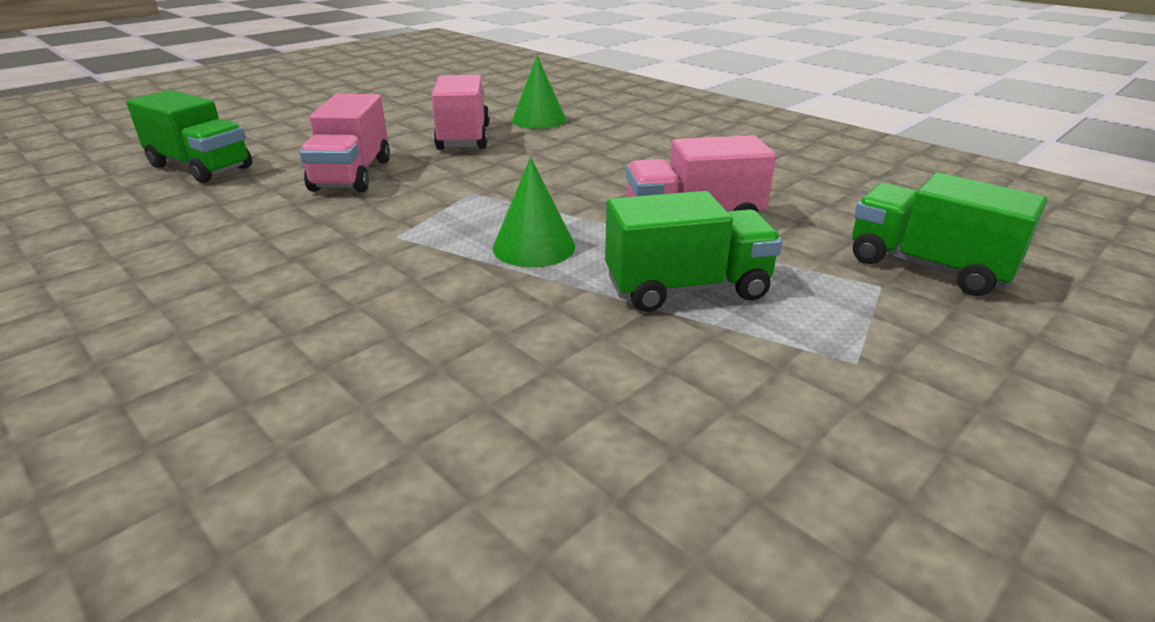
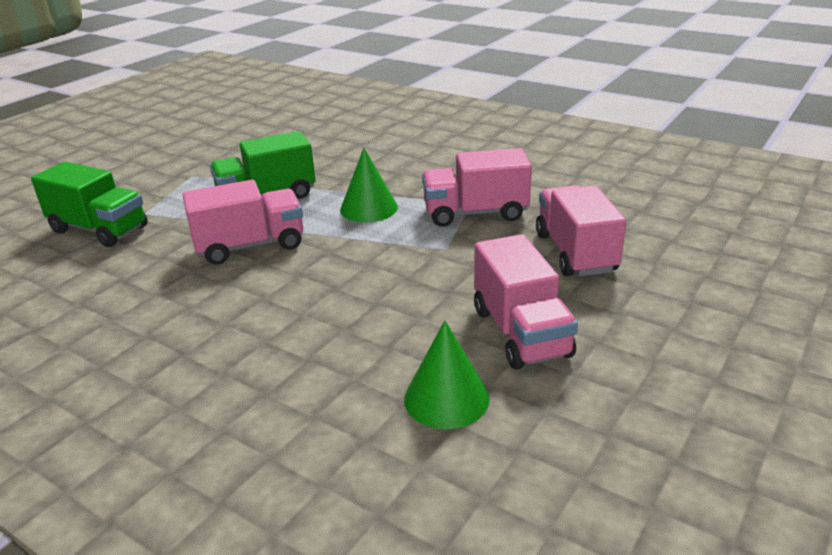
camera: 170 degrees right, 0 degrees up
green truck [126,90,252,183] -> none
none -> pink truck [422,148,532,227]

